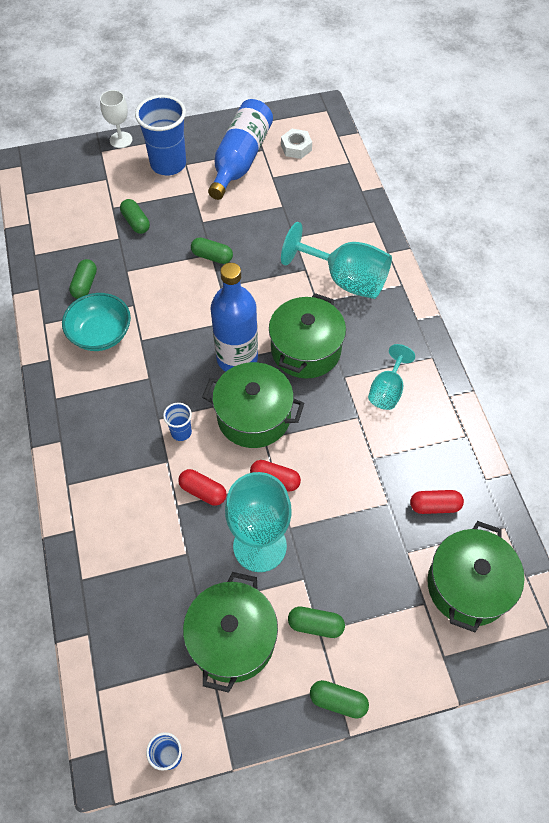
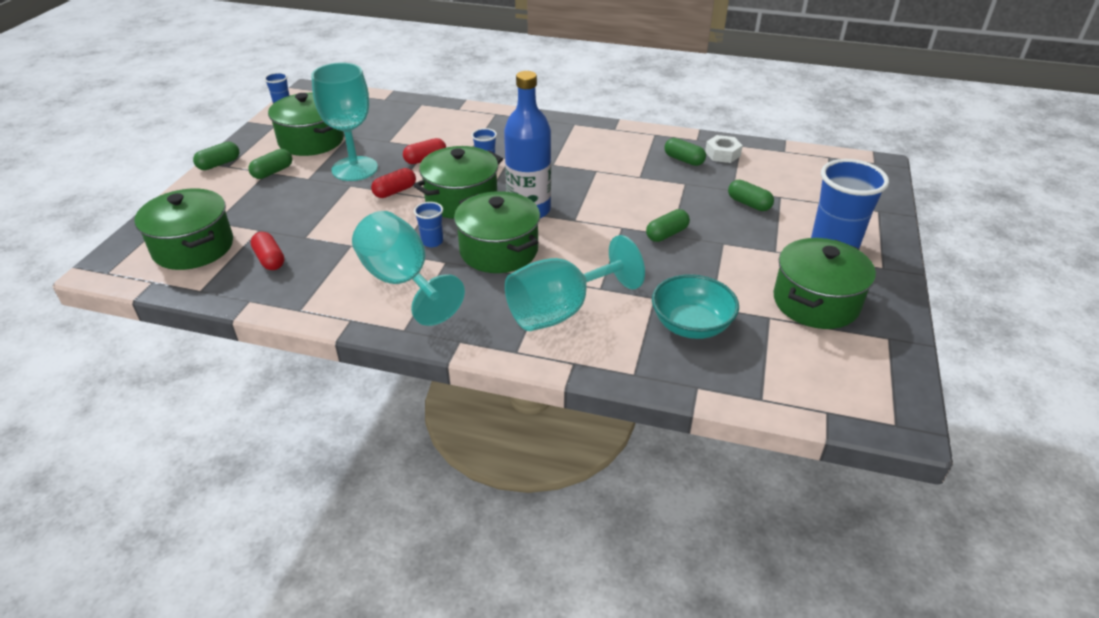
camera: 120 degrees right, 20 degrees down
turquoise bowl [62,293,131,351] -> turquoise bowl moved to [652,274,739,339]
white goblet [100,90,132,148] -> none
green capsule [120,199,150,234] -> green capsule turned 45 degrees clockwise [728,180,774,211]
blue bottle [208,99,273,200] -> green pot [773,238,876,329]
white nut [281,129,312,159] -> white nut moved to [705,135,743,163]
turquoise goblet [368,344,415,410] -> turquoise goblet [352,211,465,326], size x1.74
red capsule [410,490,464,514] -> red capsule turned 60 degrees counterclockwise [251,232,284,270]
none -> blue cup [414,202,443,247]

